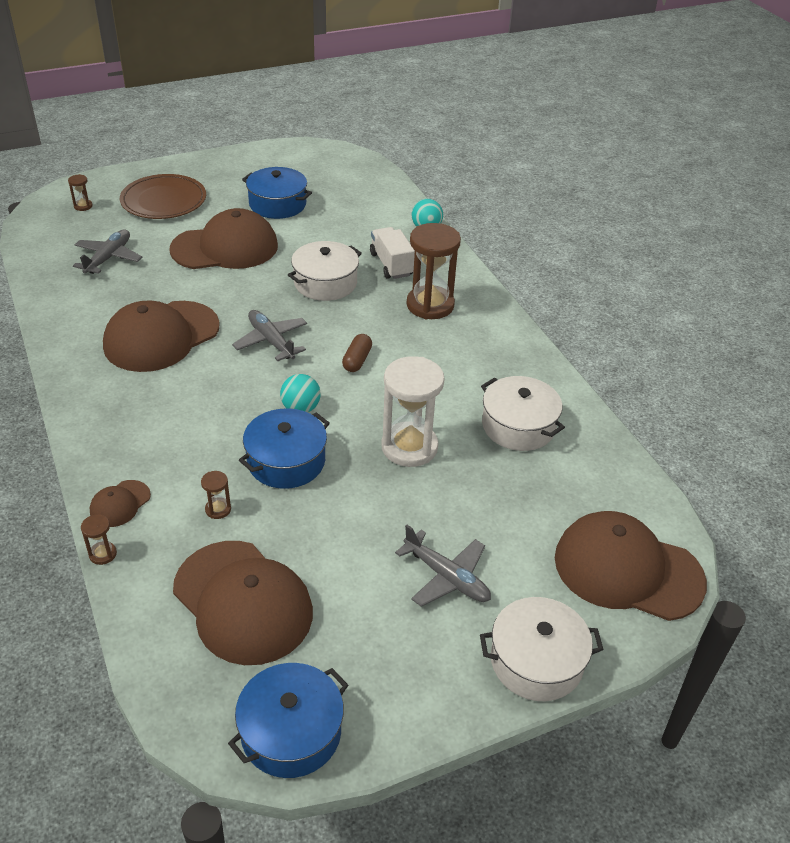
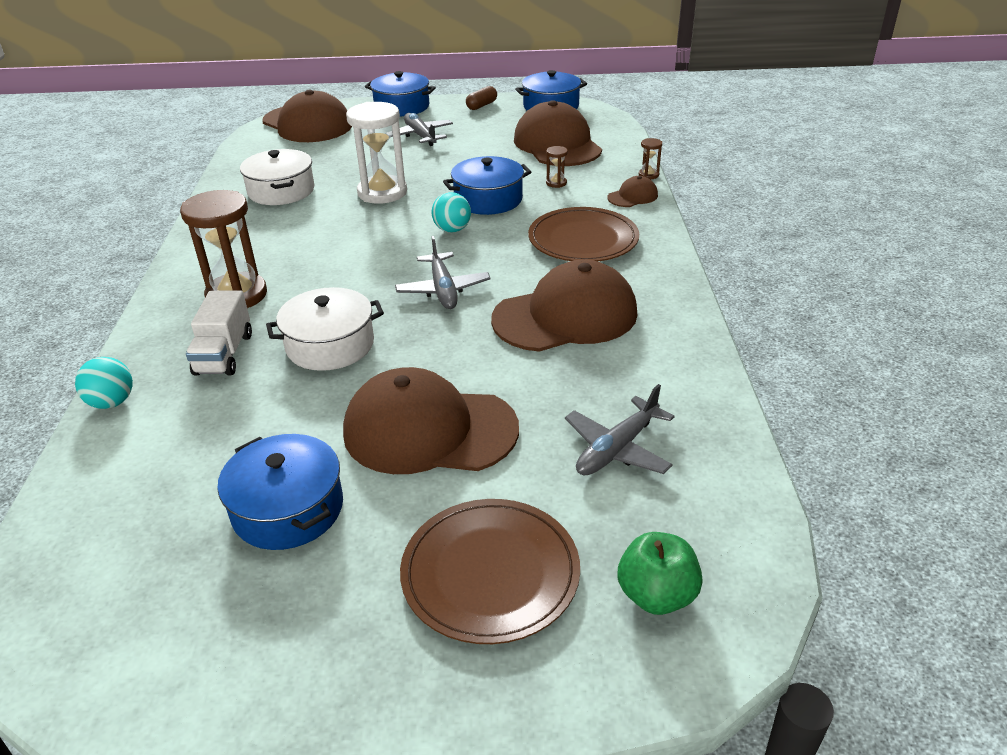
camera: 155 degrees left, 5 degrees down
brown hourglass [68,174,93,211] -> green apple [618,532,703,615]
brown capsule [342,334,372,372] -> brown capsule moved to [466,86,497,110]
white pot [480,597,604,701] -> blue pot [365,71,436,116]
none -> brown plate [528,207,639,261]

